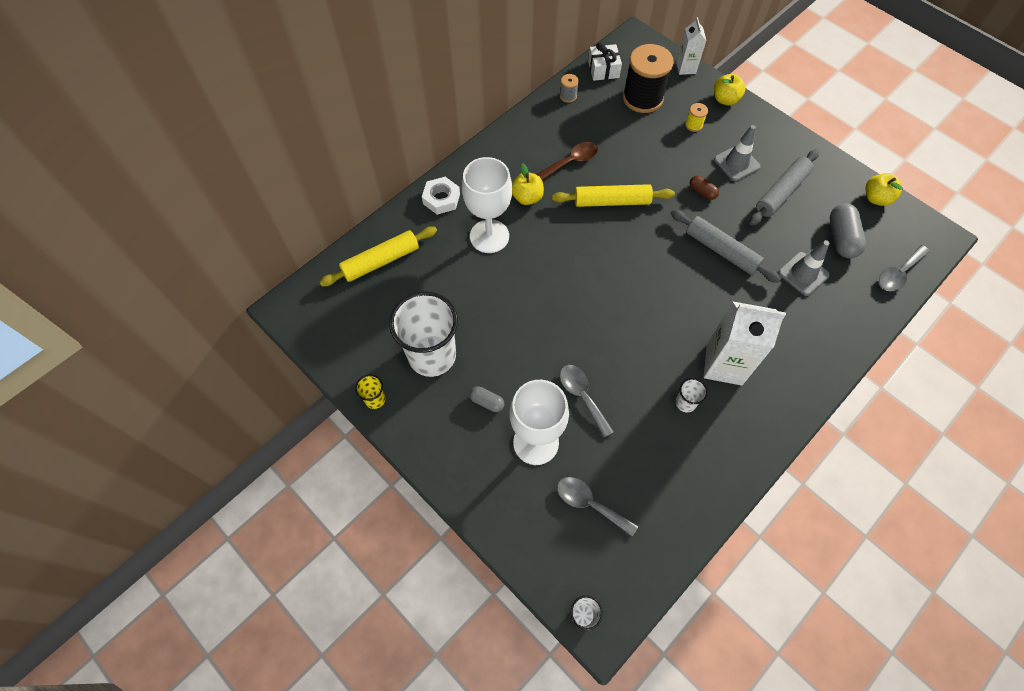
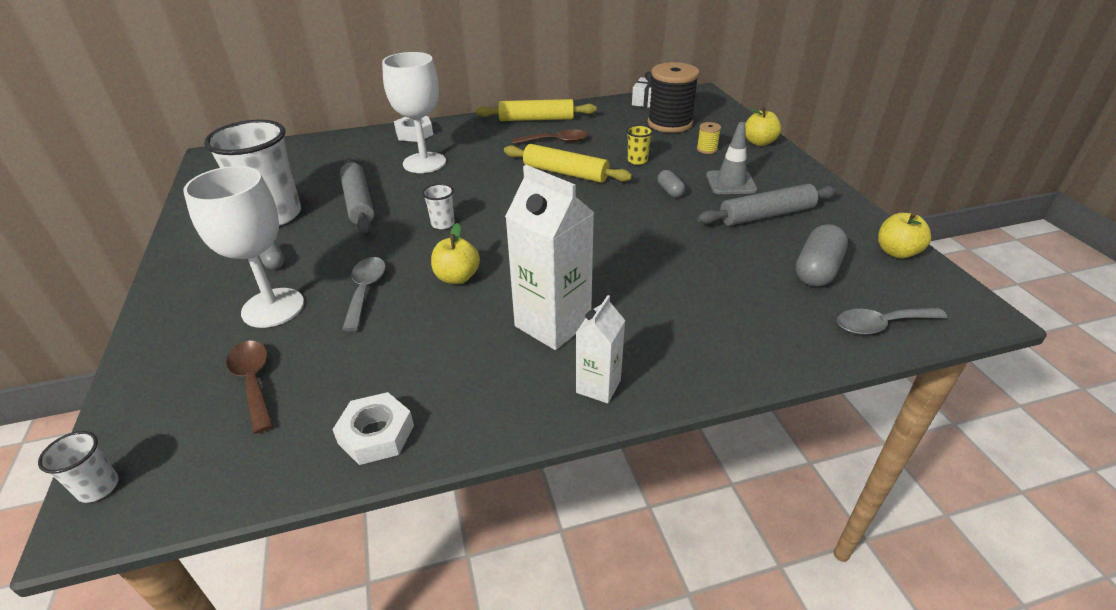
camera: 30 degrees right, 25 degrees down
yellow rolling pin [319,226,437,286] -> yellow rolling pin moved to [476,99,596,121]
yellow cup [355,375,386,409] -> yellow cup moved to [626,125,653,165]
yellow apple [512,163,544,205] -> yellow apple moved to [431,223,480,284]
grey spoon [557,477,638,537] -> brown spoon [226,341,274,434]
grey spool [560,74,579,103] -> none
grey rolling pin [671,209,781,283] -> grey rolling pin moved to [340,158,375,233]
white carton [676,17,707,75] -> white carton moved to [576,295,625,404]
white cup [676,378,708,412] -> white cup moved to [422,184,455,229]
brown capsule [690,176,719,200] -> grey capsule [658,170,685,198]
grey traffic cone [778,240,830,296] -> none
none -> white nut [332,392,414,465]

